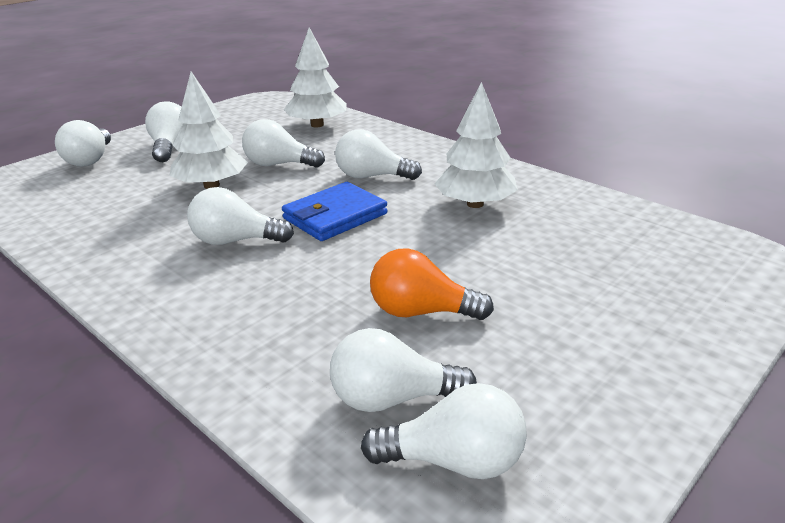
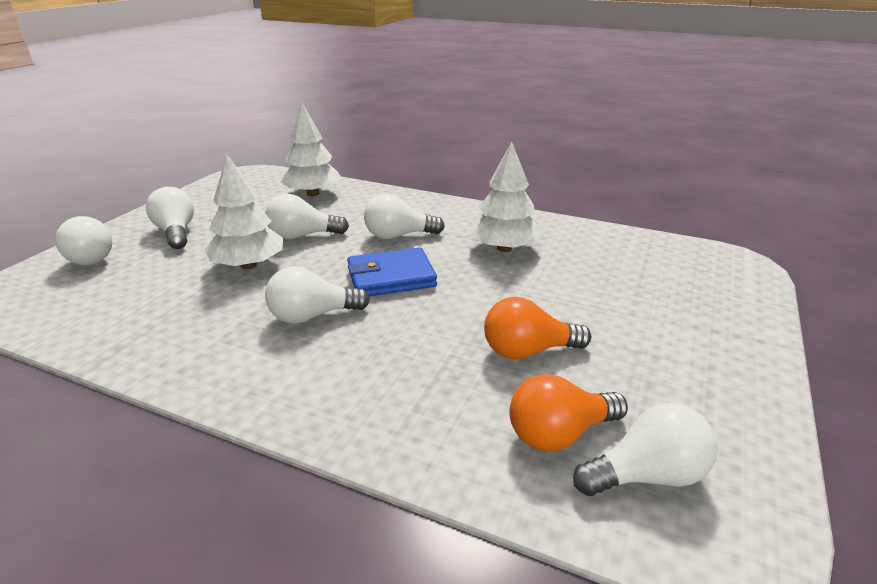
camera: 20 degrees left, 0 degrees up
blue wallet [282,182,388,241] -> blue wallet turned 45 degrees clockwise [347,247,437,296]
white light bulb [330,328,477,412] -> orange light bulb [509,374,628,452]

